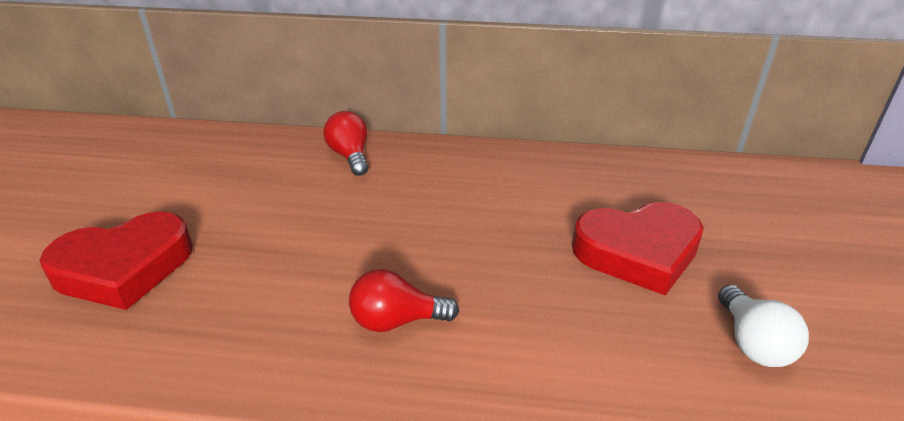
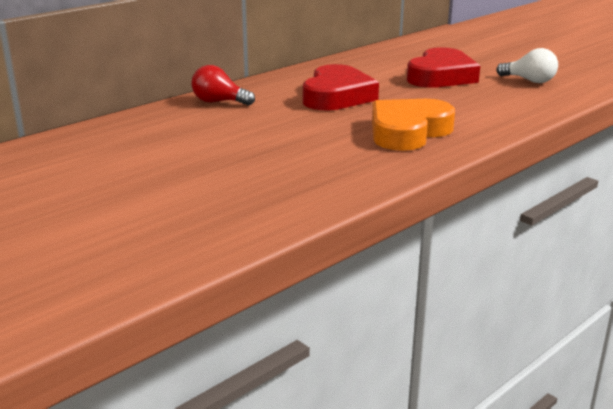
camera: 50 degrees left, 10 degrees down
red heart [40,211,193,310] -> red heart moved to [303,64,379,110]
red light bulb [349,269,459,332] -> orange heart [372,99,455,151]

